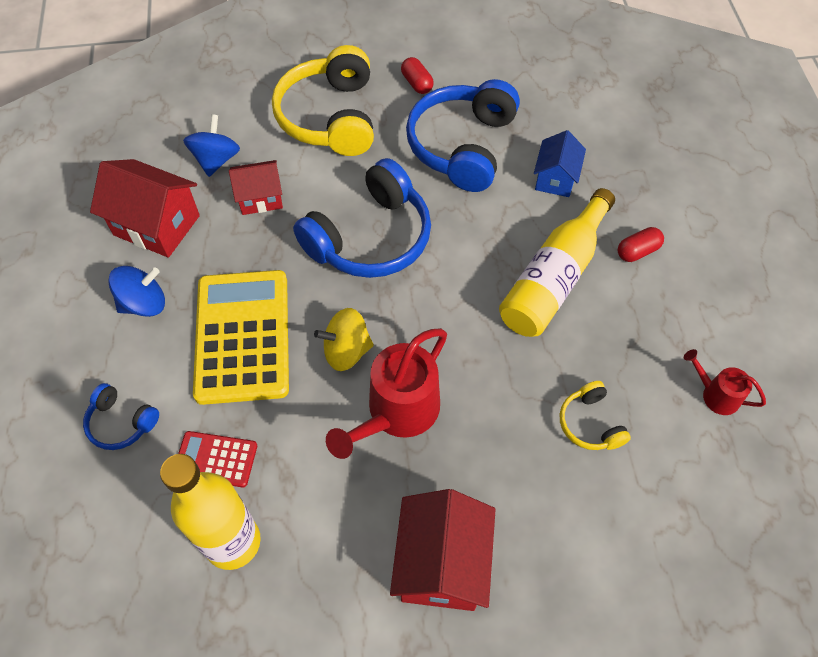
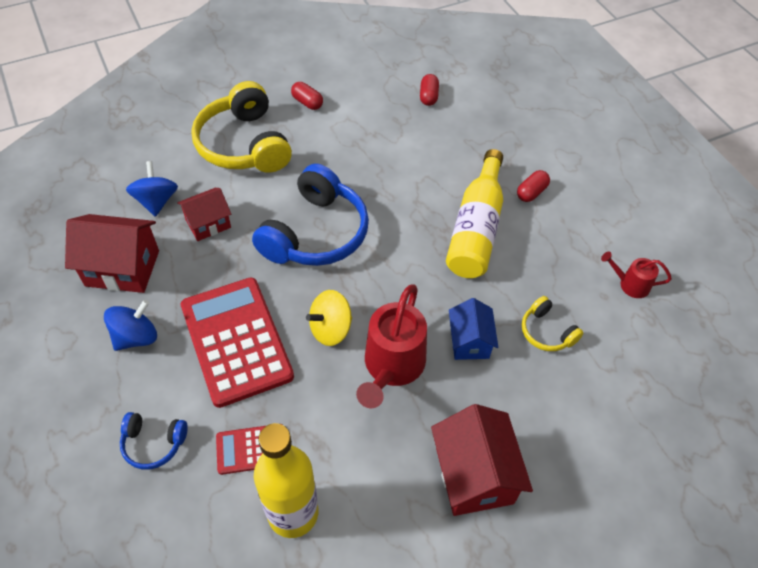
camera: 20 degrees left, 5 degrees down
yellow calculator [193,270,289,405] -> red calculator [181,278,294,408]
blue headphones [406,79,520,192] -> none
blue house [534,130,586,197] -> blue house moved to [449,298,498,360]
none -> red capsule [420,74,439,106]

